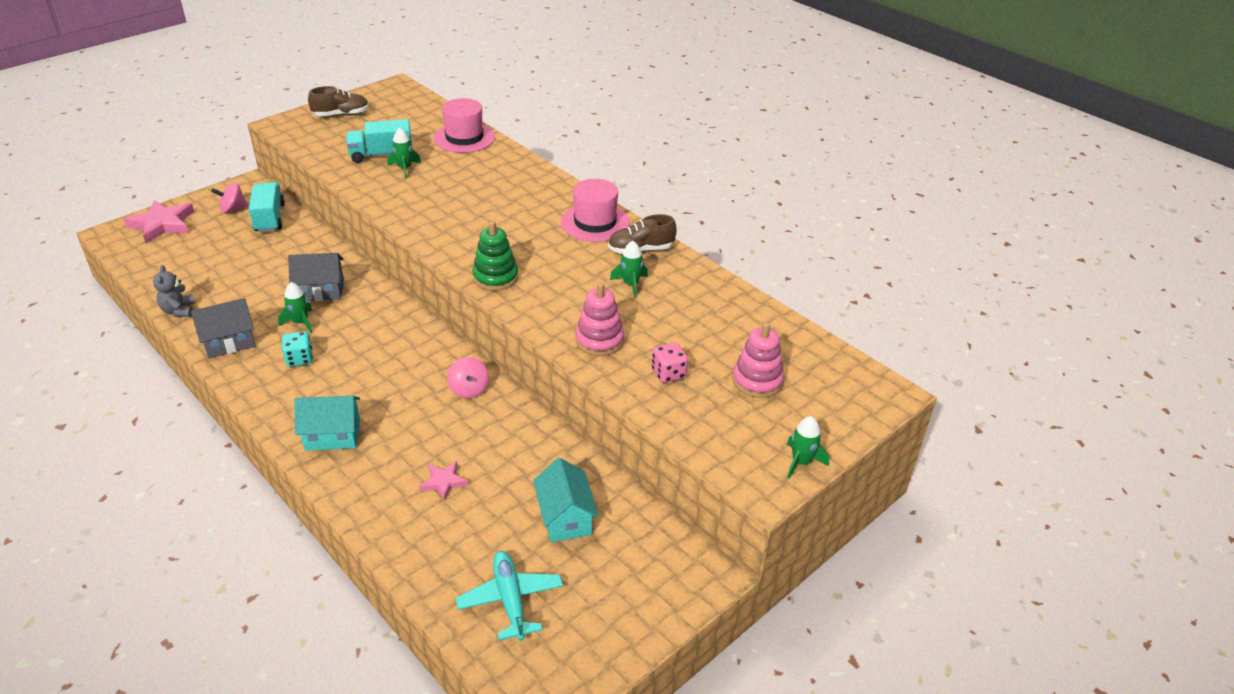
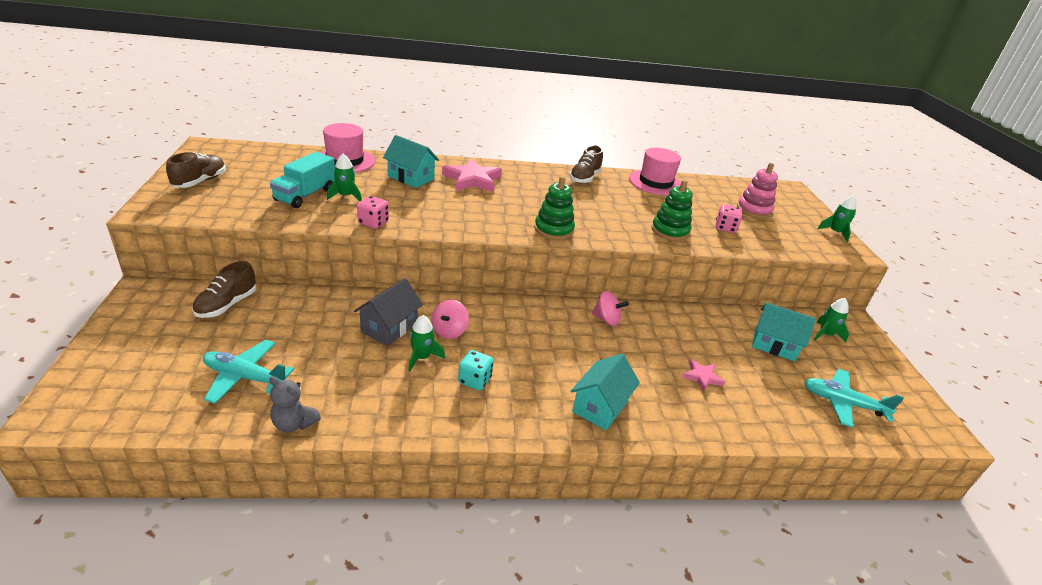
camera: 55 degrees left, 5 degrees down
pink star [123,200,194,243] -> pink star moved to [442,159,502,192]
grey house [191,298,256,358] -> none
pink spinning top [211,183,248,213] -> pink spinning top moved to [432,300,469,339]
turquoise truck [249,182,285,232] -> brown shoe [192,261,256,318]
pink hat [561,179,629,242] -> pink hat moved to [629,148,681,195]
pink stacking toy [575,282,624,356] -> green stacking toy [651,180,693,241]
green rocket [610,241,648,298] -> green rocket moved to [814,298,849,342]
none -> turquoise plane [203,340,294,404]
none -> pink dice [357,196,389,229]
none -> turquoise house [383,135,439,188]

